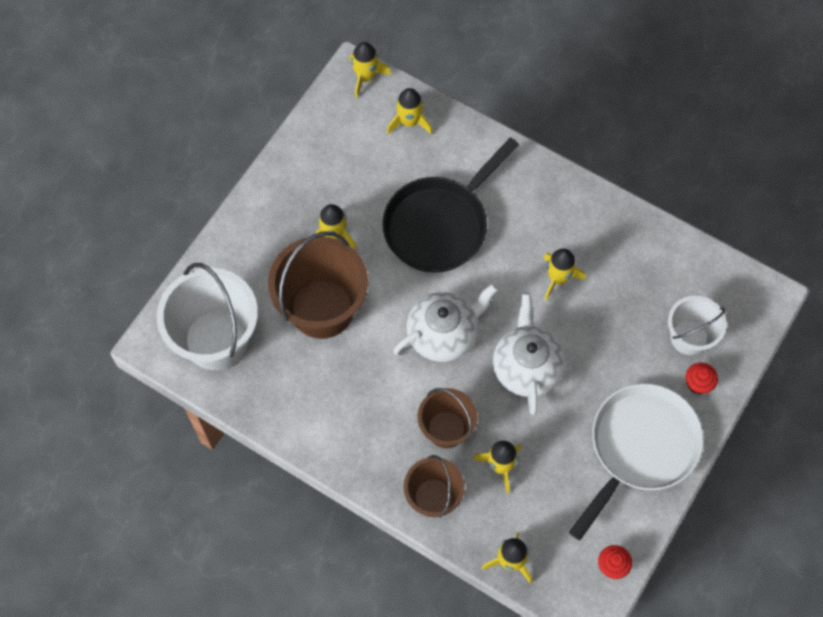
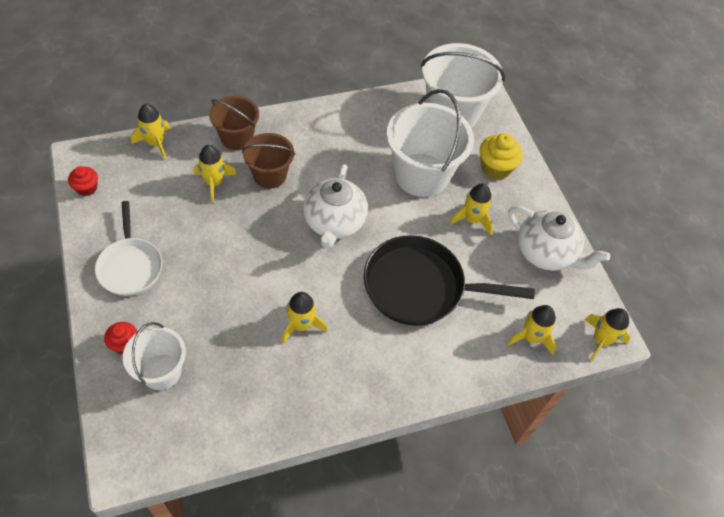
camera: 125 degrees right, 10 degrees down
brown bucket [268,231,368,339] -> white bucket [386,89,474,197]
black pan [382,137,519,273] -> black pan turned 75 degrees counterclockwise [364,235,535,326]
white teapot [493,293,565,415] -> white teapot moved to [508,206,610,271]
white pan [569,383,704,540] -> white pan [95,201,162,296], size x0.64
none -> yellow cupcake [480,133,523,180]

